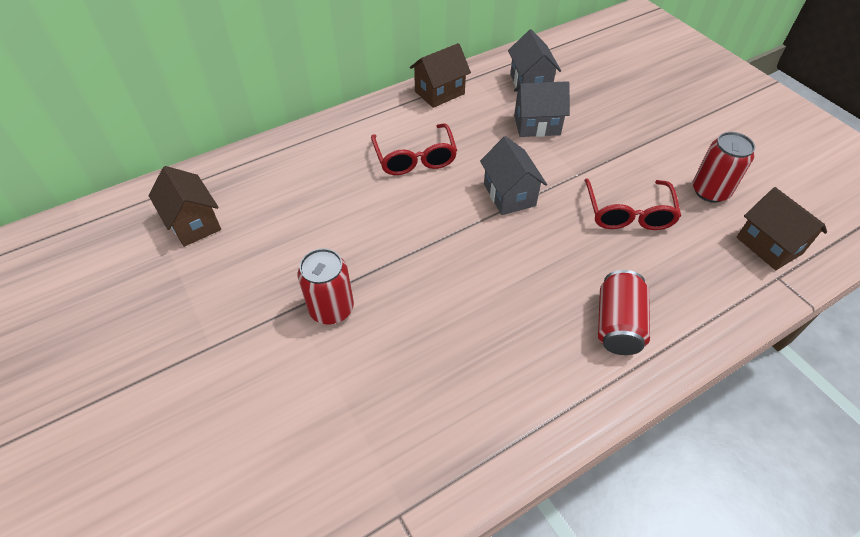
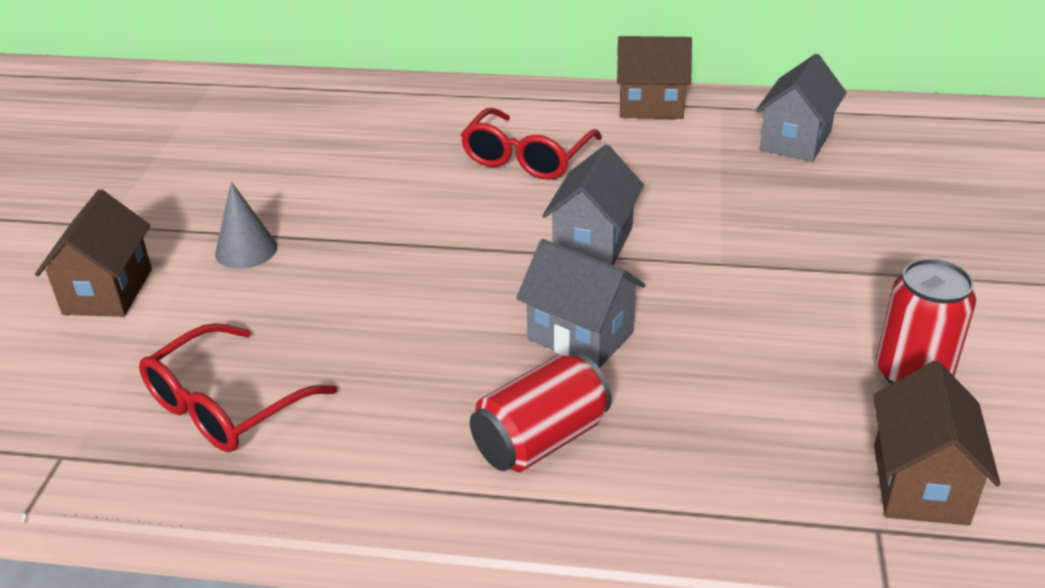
camera: 40 degrees right, 15 degrees down
brown house [149,166,221,247] -> brown house moved to [35,190,152,317]
red can [298,248,354,325] -> grey cone [215,181,277,269]
grey house [514,81,570,137] -> grey house moved to [516,239,645,368]
red glasses [584,178,681,230] -> red glasses moved to [139,323,338,452]

